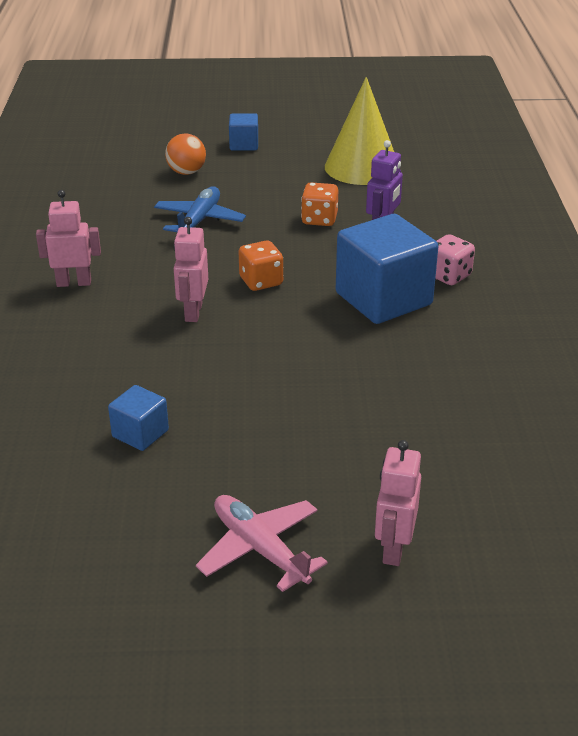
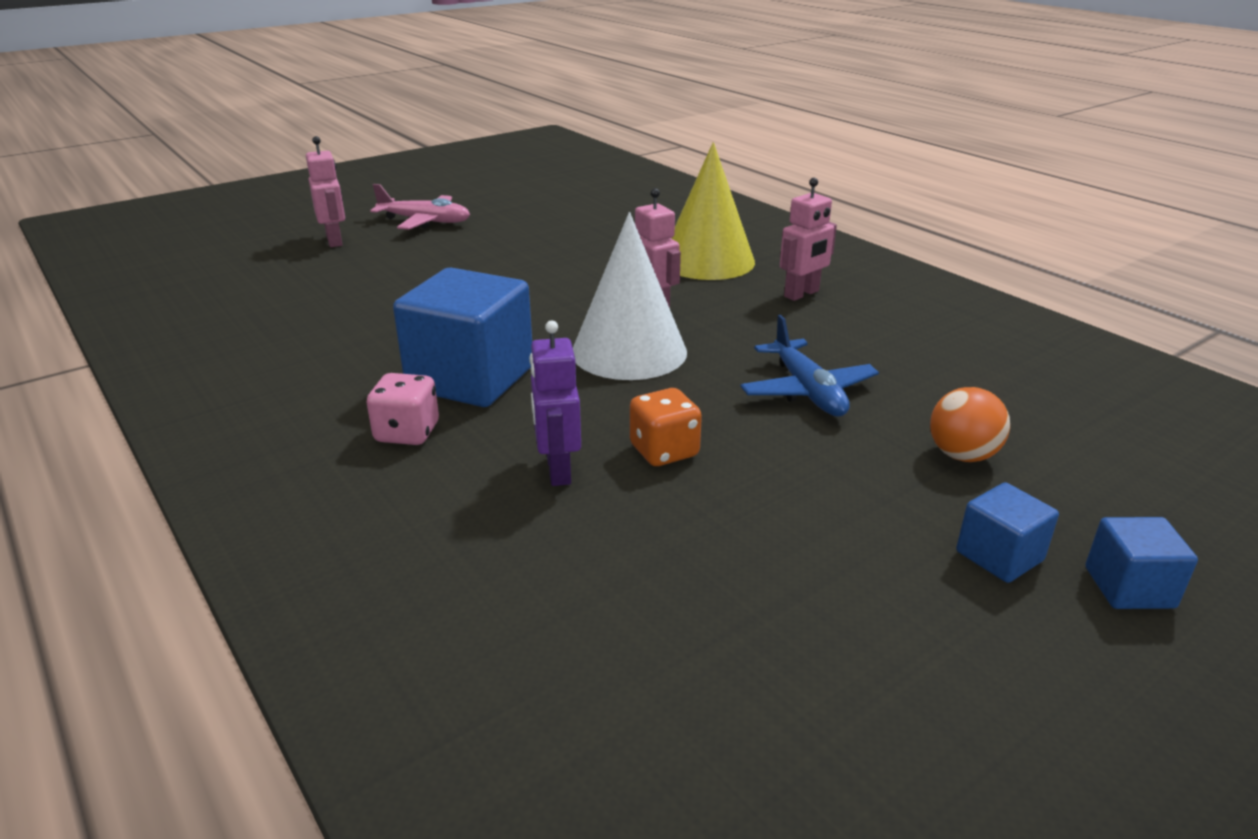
camera: 145 degrees right, 5 degrees down
blue cube [108,385,169,451] -> blue cube moved to [1085,517,1198,609]
orange dice [239,241,283,291] -> white cone [573,212,687,380]
yellow cone [325,77,394,185] -> yellow cone moved to [671,142,755,280]

